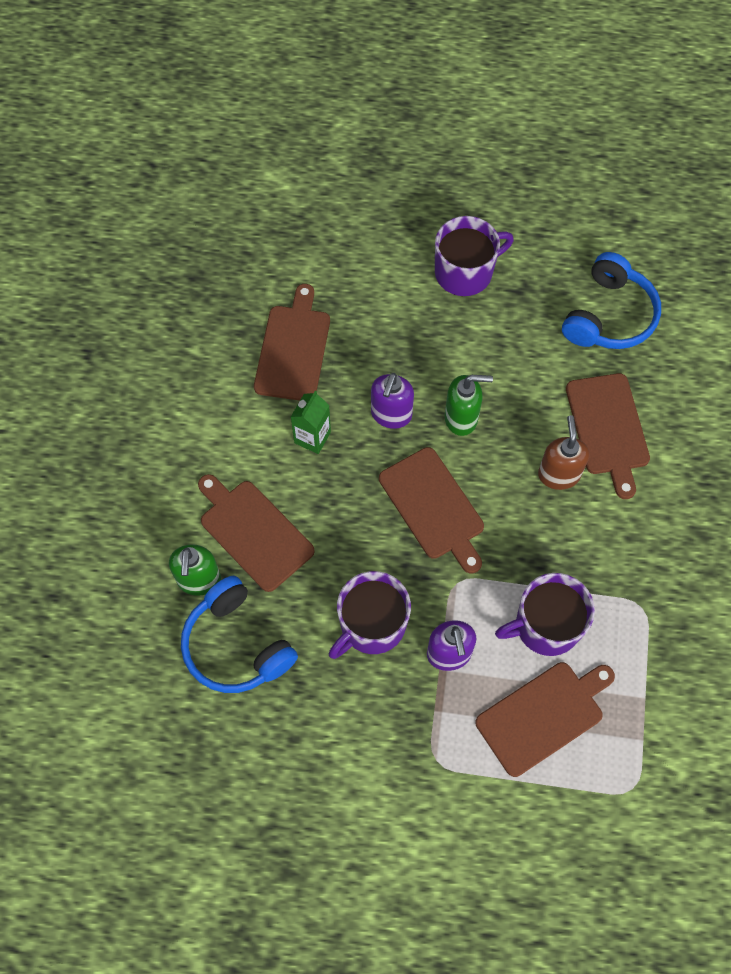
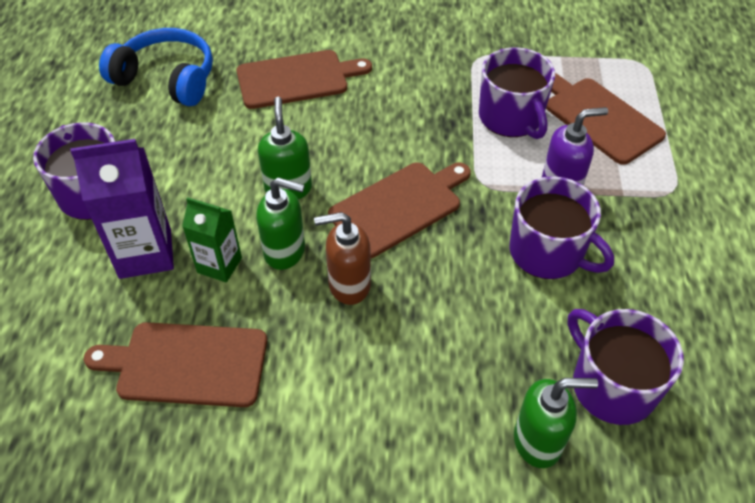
camera: 95 degrees left, 15 degrees down
blue headphones [181,576,298,693] -> purple mug [568,309,684,425]
brown cutting board [198,474,315,592] -> none
green carton [291,391,331,454] -> green carton moved to [182,197,242,283]
purple soap dispenser [371,373,414,429] -> green soap dispenser [256,177,305,270]
brown soap dispenser [538,415,589,490] -> brown soap dispenser moved to [314,212,371,305]
none -> purple carton [70,139,174,279]

